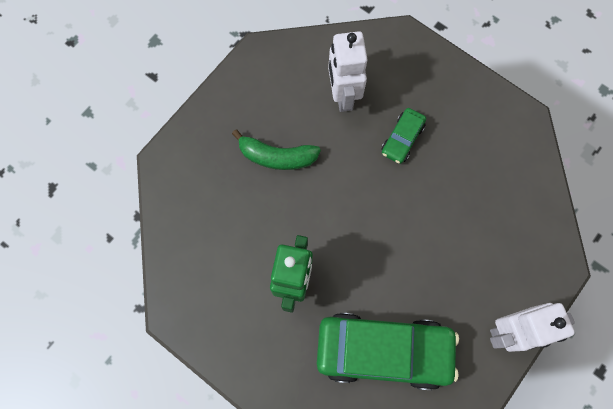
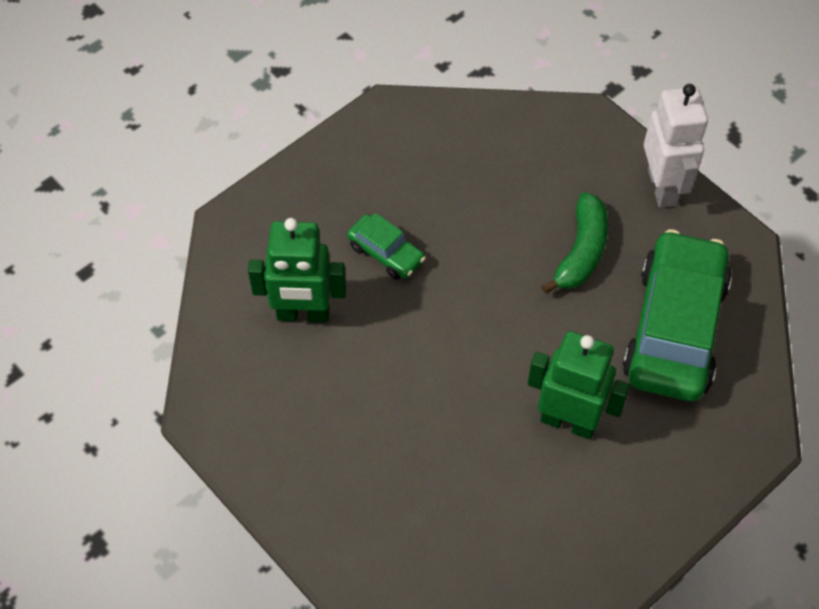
camera: 80 degrees left, 15 degrees down
green banana [232,129,321,170] -> green banana moved to [541,192,608,294]
white robot [328,31,368,112] -> green robot [248,218,346,322]

